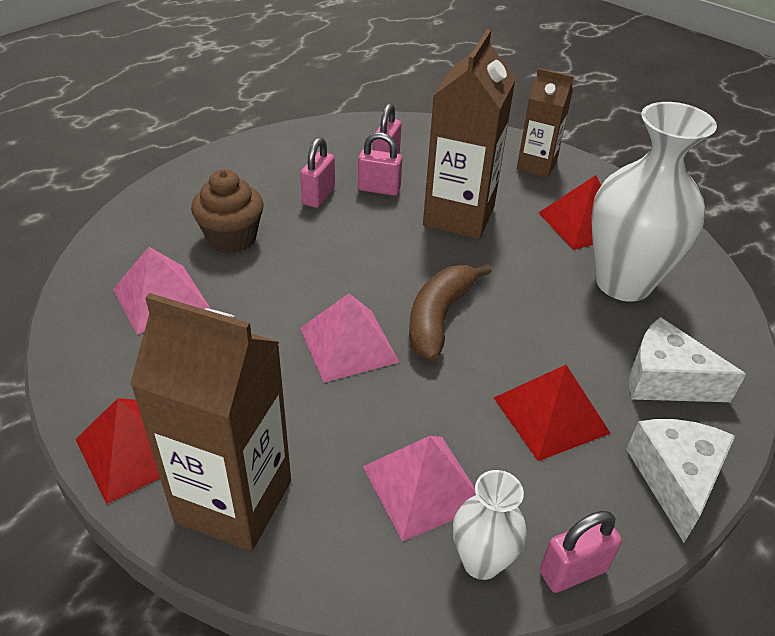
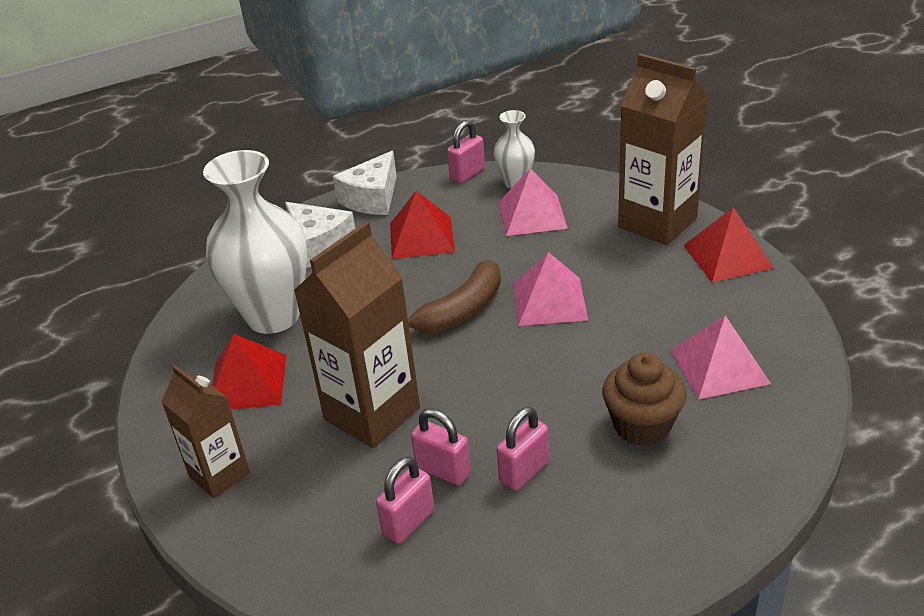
camera: 155 degrees left, 5 degrees down
pink padlock [540,511,622,593] -> pink padlock turned 45 degrees counterclockwise [447,120,485,183]

